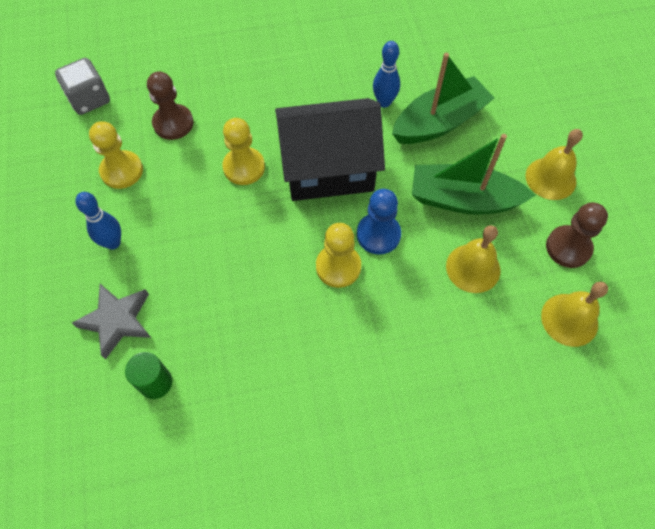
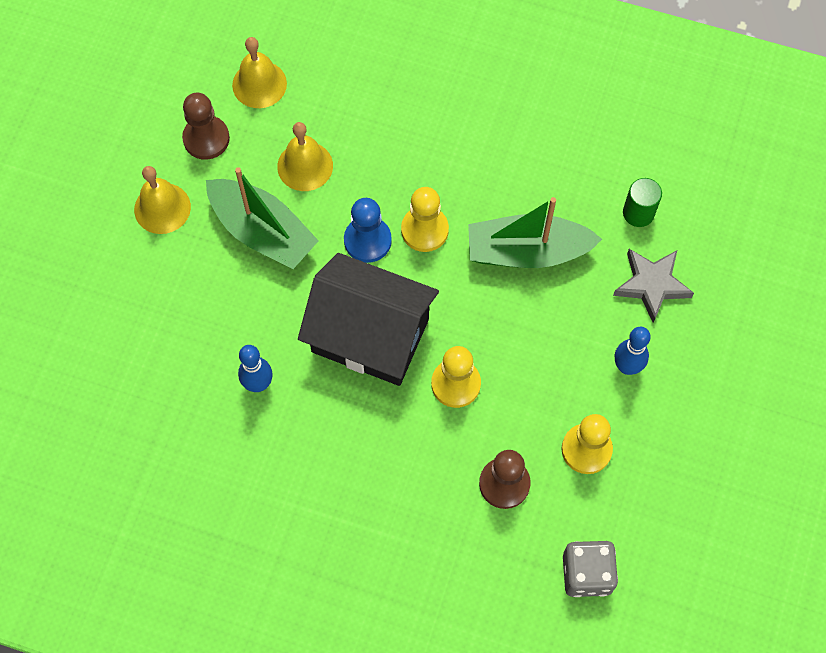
camera: 150 degrees left, 5 degrees up
green boat [392,53,494,144] -> green boat moved to [468,197,602,268]

